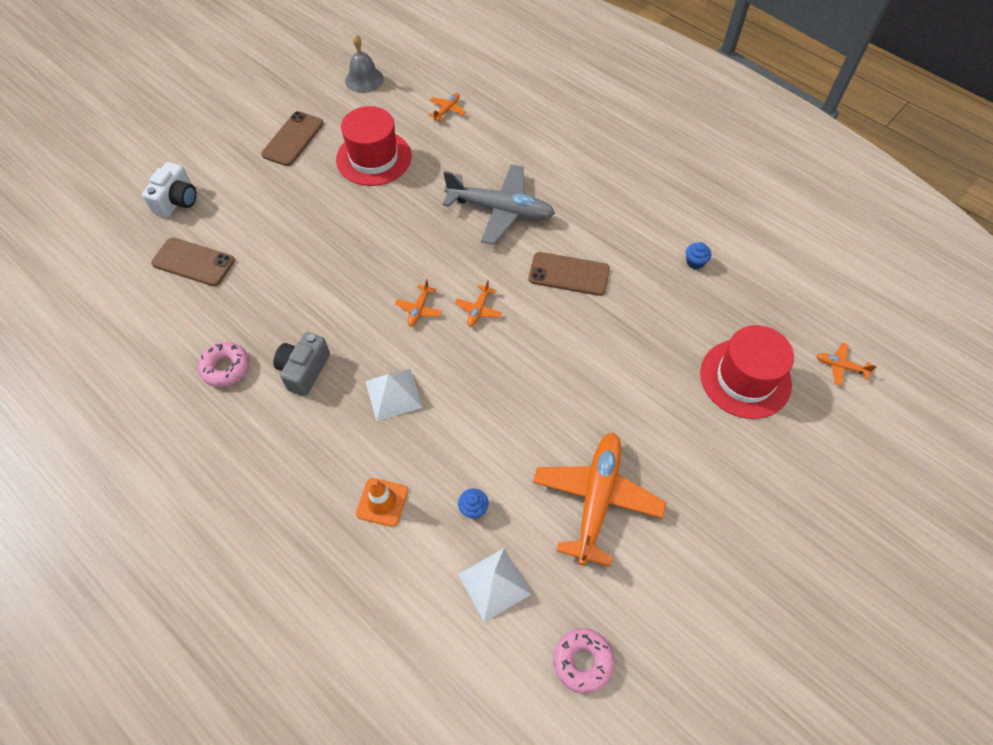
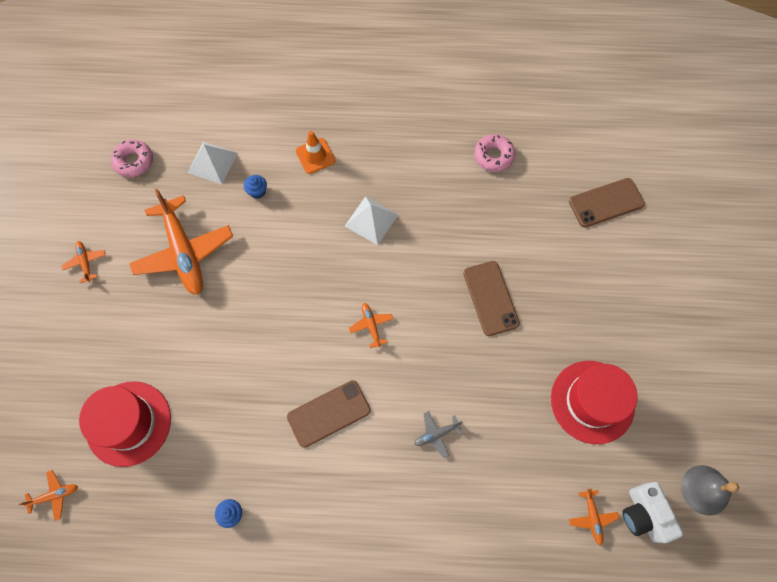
camera: 140 degrees right, 10 degrees up
white camera [142,162,197,217] -> white camera moved to [623,482,683,543]
brown phone [261,111,324,166] -> brown phone moved to [463,261,520,336]
grey camera [273,332,330,396] -> none
orange plane [395,279,442,327] -> orange plane moved to [61,241,106,283]
grey plane [443,164,555,245] -> grey plane [414,411,463,458], size x0.42

